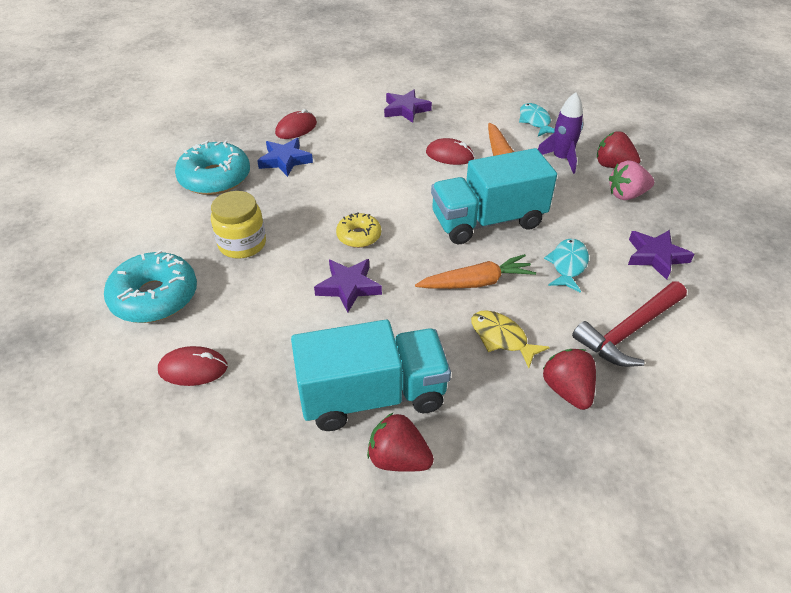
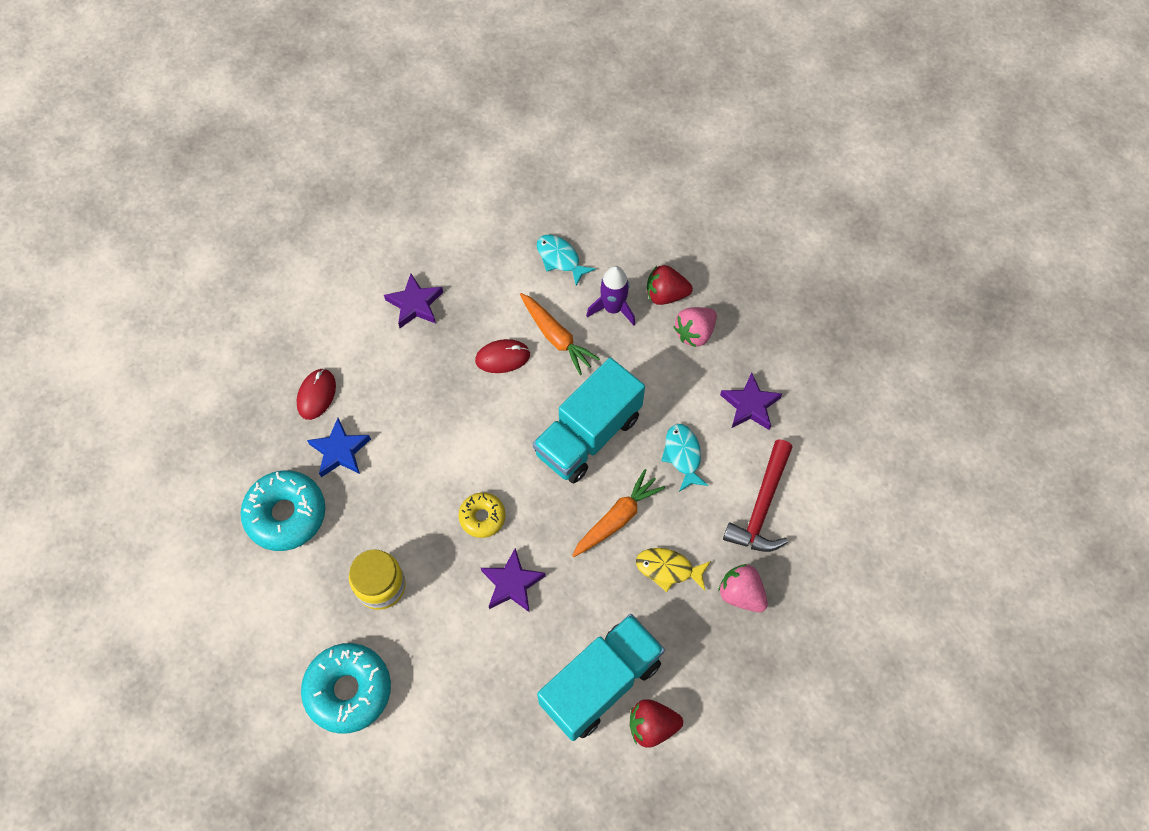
camera: 30 degrees left, 20 degrees up
red mouse [158,346,228,386] -> none
red strawberry [542,349,596,410] -> pink strawberry [718,564,768,612]

